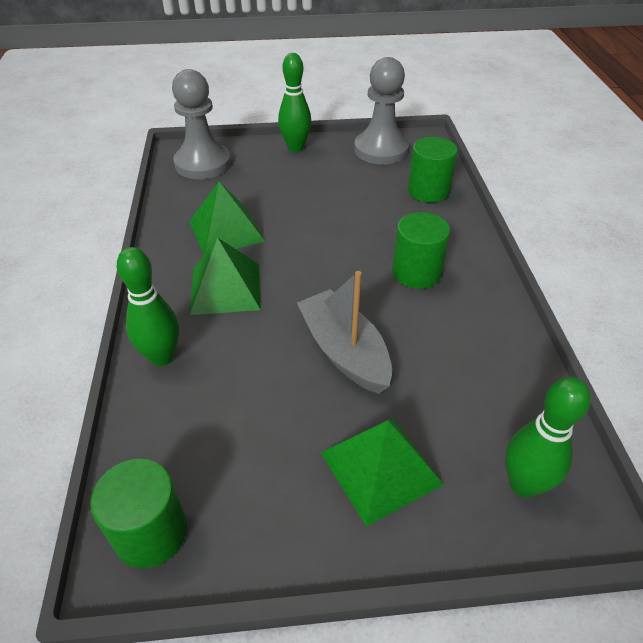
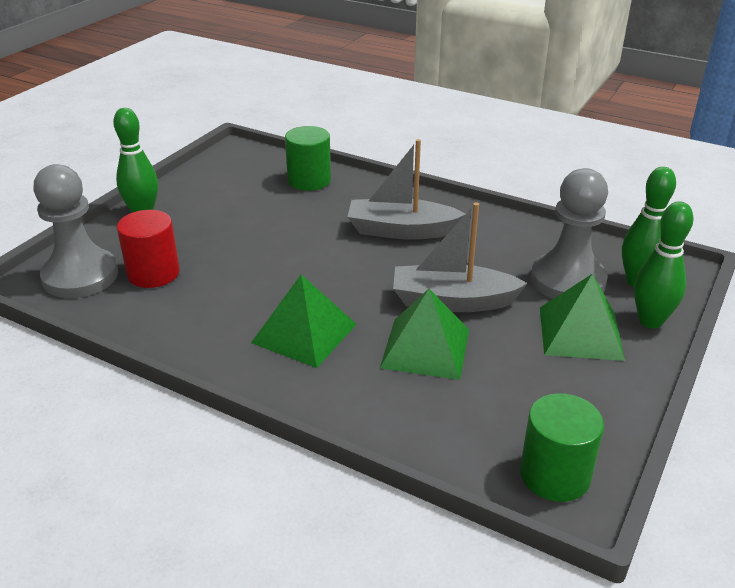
camera: 55 degrees left, 10 degrees down
green bowling pin [117,247,179,366] -> green bowling pin moved to [634,201,694,328]
green pyramid [189,181,265,255] -> green pyramid moved to [380,289,469,380]
grey pawn [354,57,409,165] -> grey pawn moved to [531,168,608,299]
green cylinder [392,212,450,289] -> grey boat [348,139,465,239]
none -> red cylinder [117,210,180,288]

